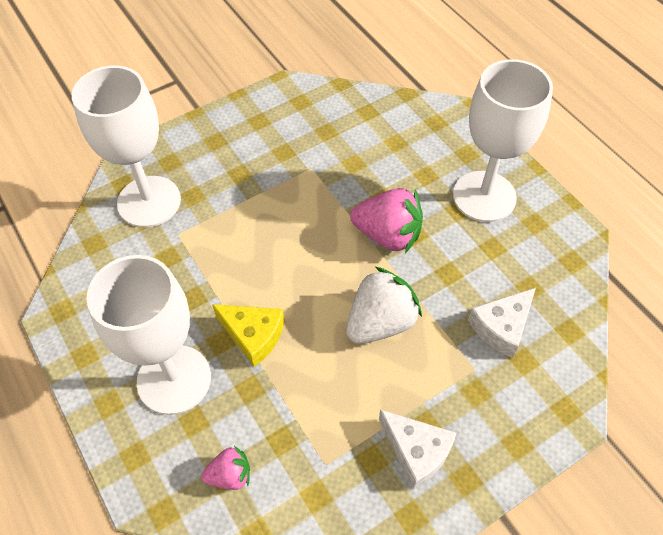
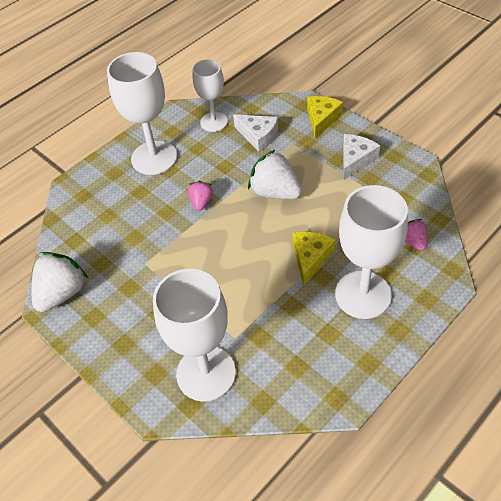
camera: 100 degrees left, 5 degrees down
pink strawberry [350,188,423,253] -> pink strawberry [188,181,213,211], size x0.55
none -> white strawberry [32,252,89,312]
none -> white goblet [193,59,228,132]
none -> yellow cheese [307,96,343,139]

